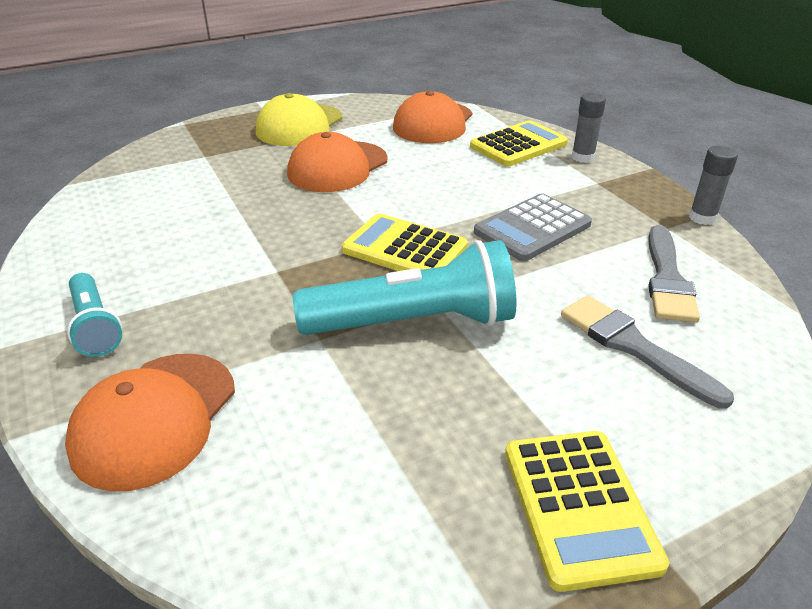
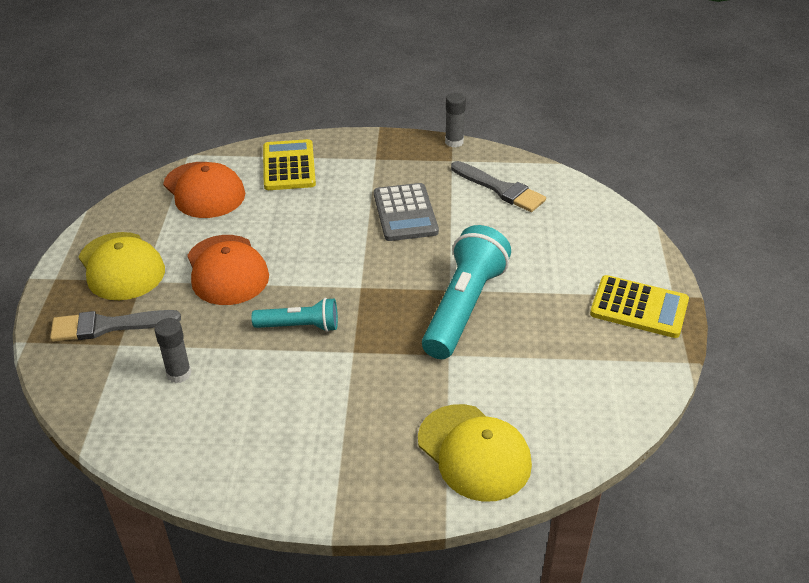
camera: 60 degrees left, 5 degrees up
orange cap [65,354,235,491] -> yellow cap [418,404,532,502]
turquoise flashlight [67,273,122,357] -> turquoise flashlight moved to [252,298,338,332]
yellow calculator [342,213,468,271] -> none
grey brush [561,295,734,409] -> grey brush moved to [50,310,181,342]
grey glue stick [572,93,606,163] -> grey glue stick moved to [155,318,191,383]

